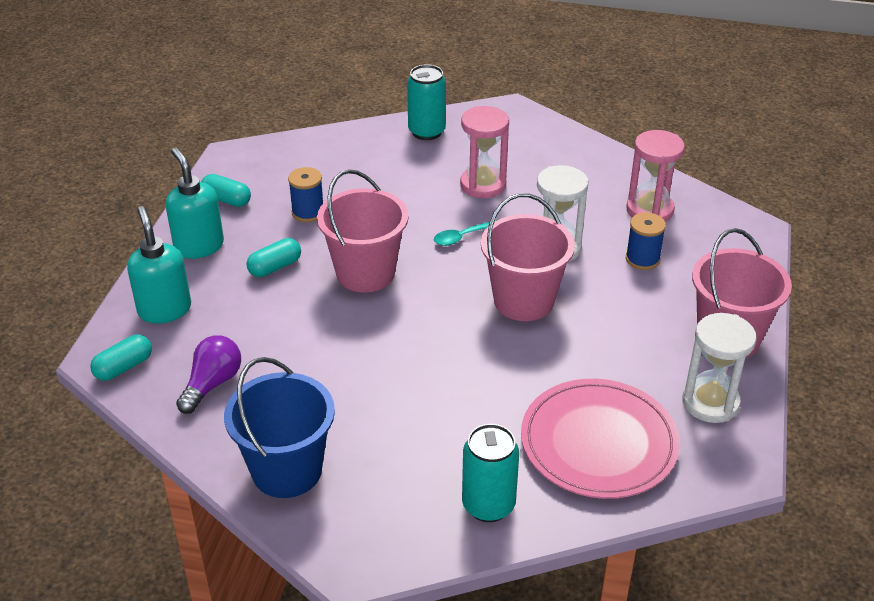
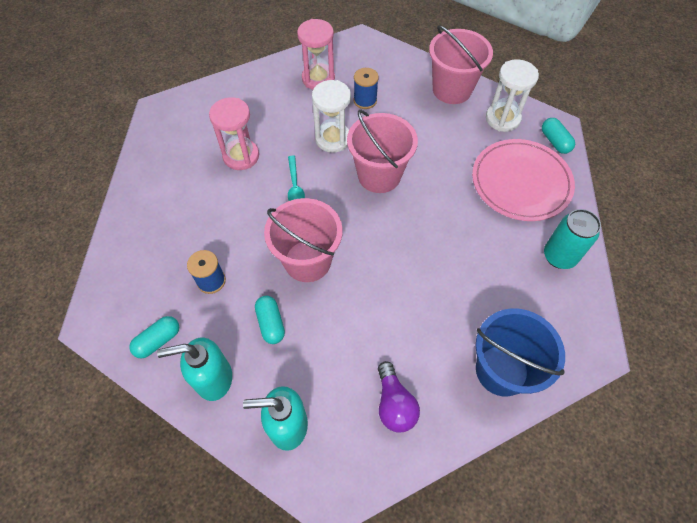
camera: 70 degrees left, 20 degrees up
turquoise capsule [90,334,152,381] -> turquoise capsule moved to [542,118,575,154]
purple light bulb [176,335,241,414] -> purple light bulb turned 150 degrees counterclockwise [378,361,420,433]
turquoise can [407,65,446,140] -> none

